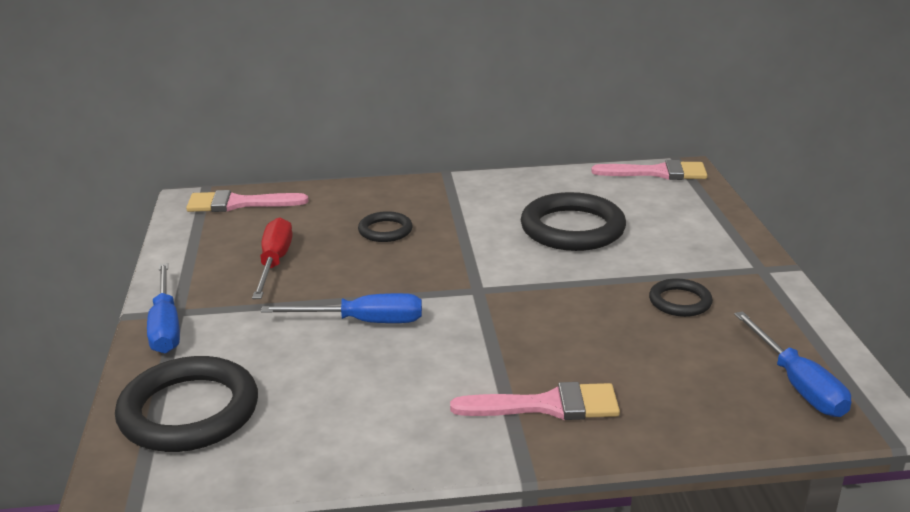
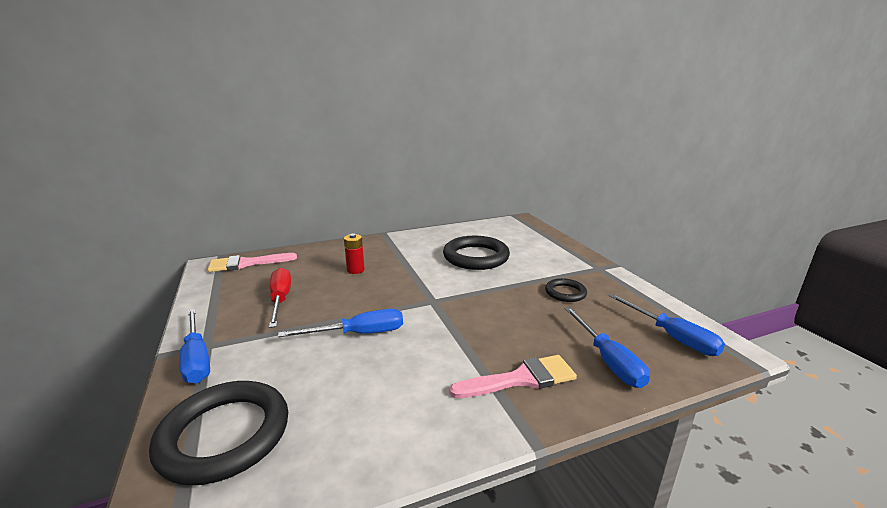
camera: 15 degrees left, 5 degrees down
black ring [358,211,413,242] -> red battery [344,234,365,274]
pink brush [591,160,708,180] -> none
none -> blue screwdriver [565,307,650,388]

